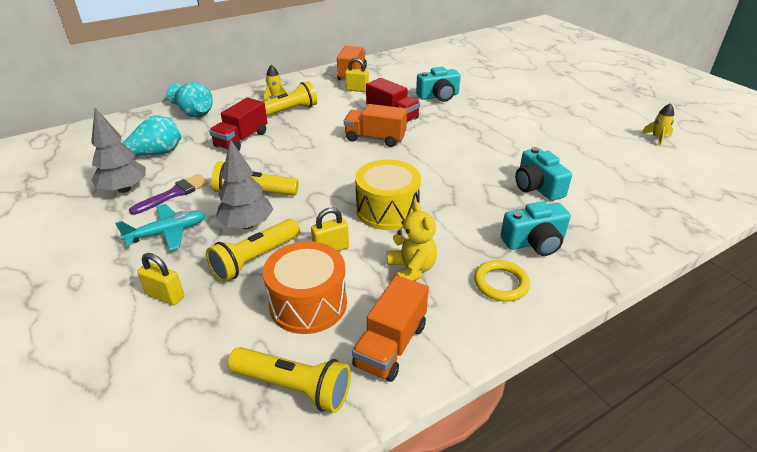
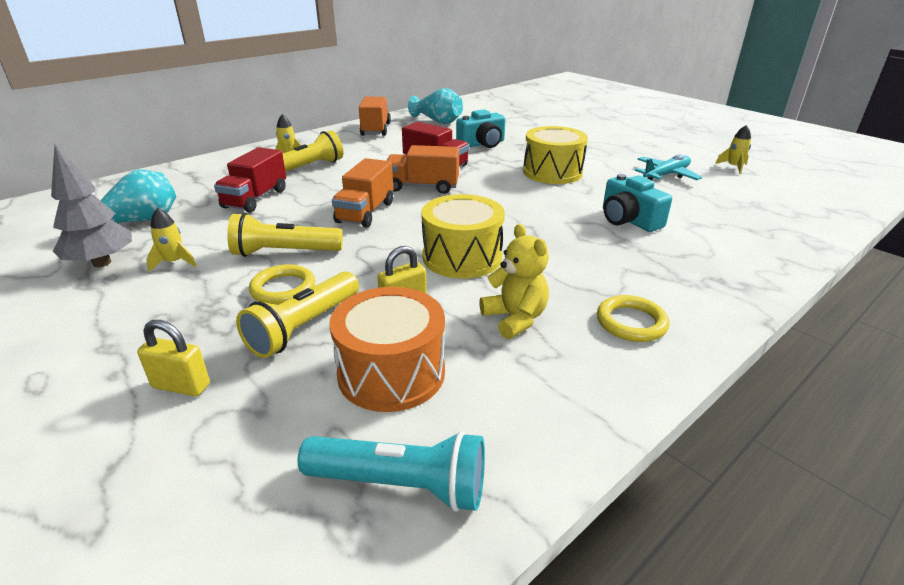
camera: 10 degrees left, 5 degrees down
turquoise plane [115,204,206,251] -> turquoise plane moved to [635,154,702,180]
purple brush [129,174,209,215] -> yellow rocket [146,208,197,272]
turquoise vase [166,82,213,118] -> turquoise vase moved to [408,88,463,124]
grey tree [216,139,273,229] -> yellow ring [249,264,316,305]
yellow flashlight [228,347,351,413] -> turquoise flashlight [298,431,485,512]
yellow padlock [345,58,369,92] -> none
orange truck [352,275,429,382] -> orange truck moved to [332,158,393,228]
turquoise camera [501,201,571,256] -> none
none -> yellow drum [523,126,588,184]

